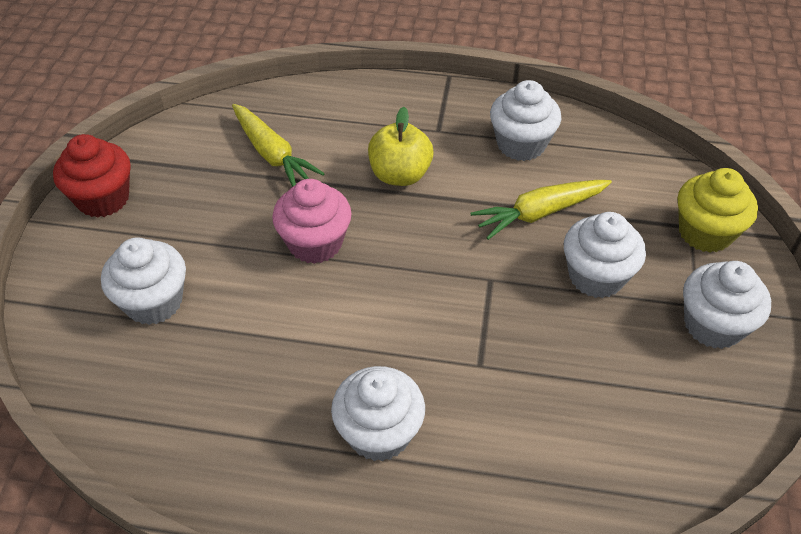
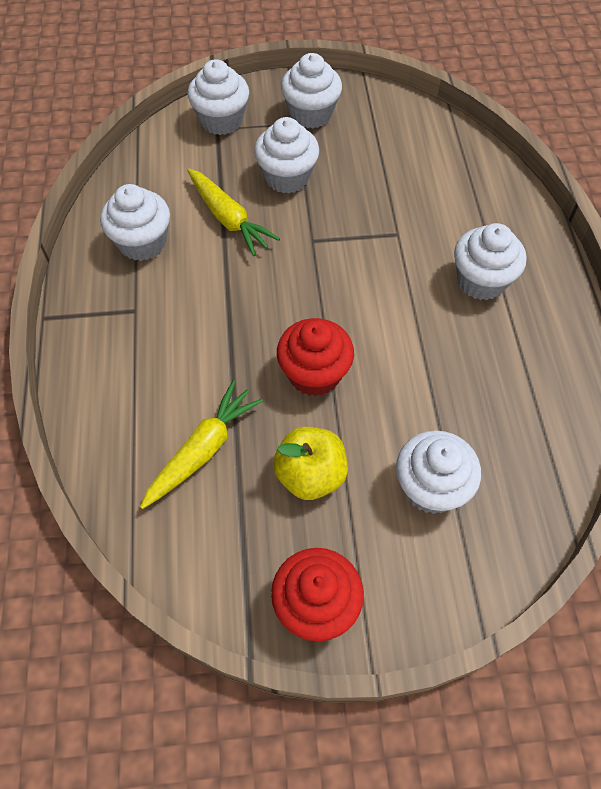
camera: 105 degrees left, 10 degrees up
pink cupcake [272,179,352,264] -> red cupcake [277,318,354,396]
yellow apple [368,107,433,186] -> yellow apple moved to [273,427,348,500]
yellow cupcake [678,168,758,253] -> white cupcake [187,59,249,135]

